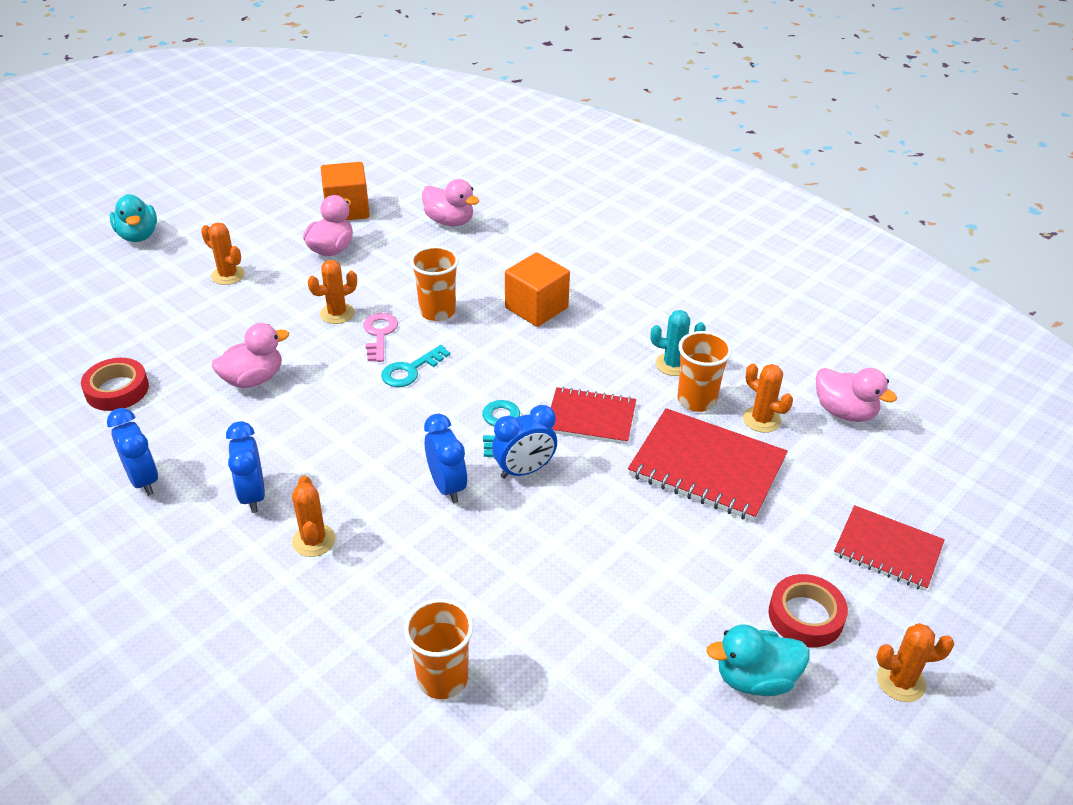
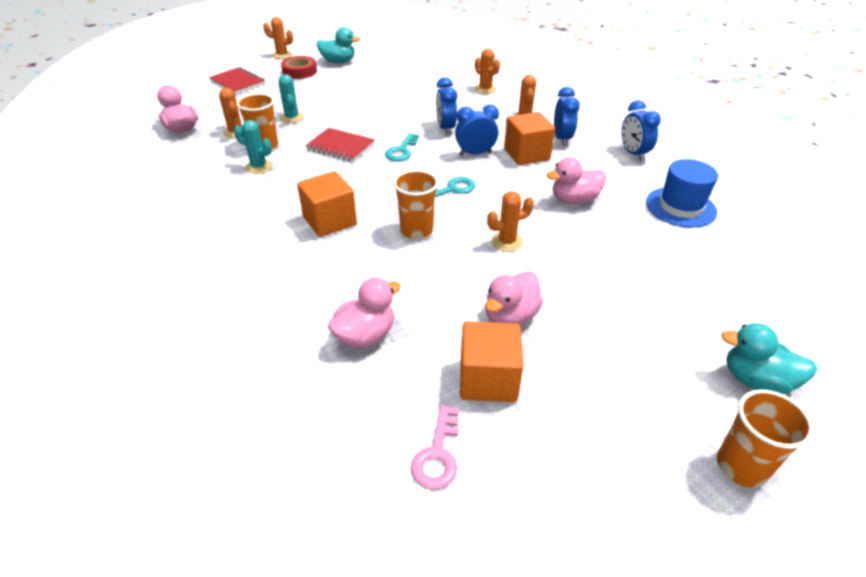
camera: 165 degrees left, 0 degrees up
red tape [81,358,149,411] -> blue hat [646,159,718,228]
turquoise duck [110,194,157,242] -> turquoise duck turned 60 degrees counterclockwise [721,323,817,394]
orange cactus [201,223,245,285] -> orange cactus moved to [475,48,500,94]
pink key [363,313,398,362] -> pink key moved to [411,405,459,489]
orange cup [404,599,474,699] -> orange cup moved to [717,389,814,488]
pink duck [422,179,479,226] -> pink duck turned 90 degrees clockwise [328,278,401,348]
blue clock [492,405,557,479] -> blue clock moved to [455,104,499,156]
red notebook [628,408,788,521] -> turquoise cactus [278,74,304,123]
none -> orange cube [504,112,555,165]

